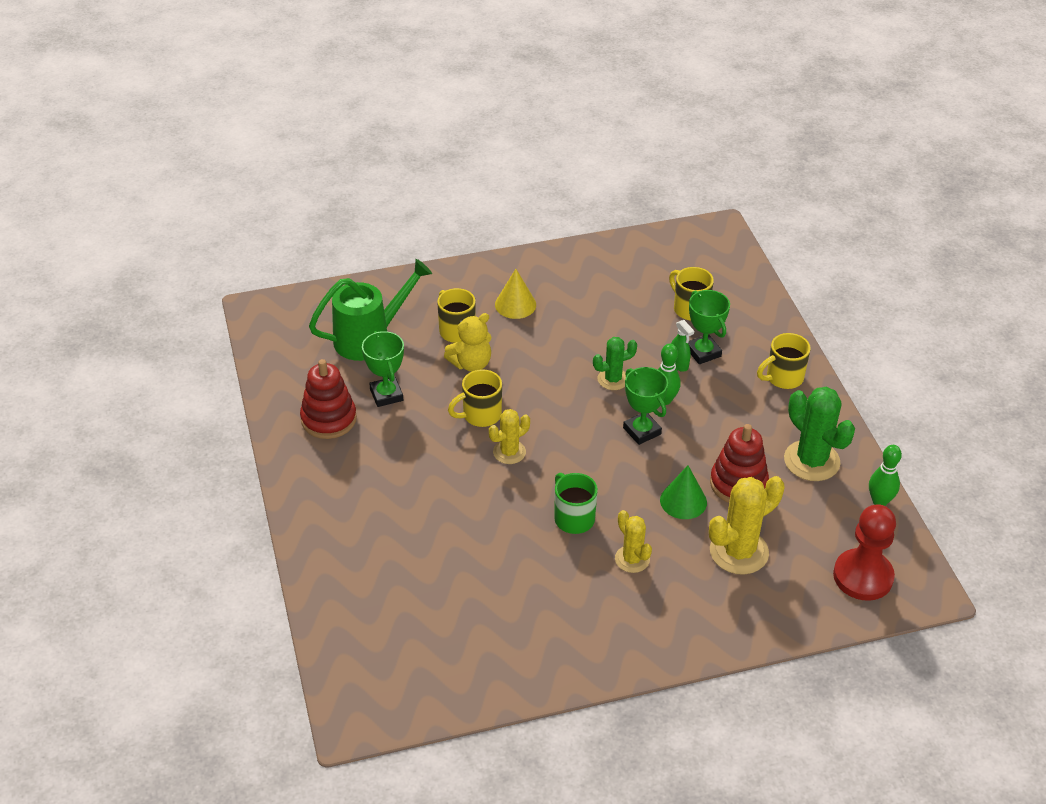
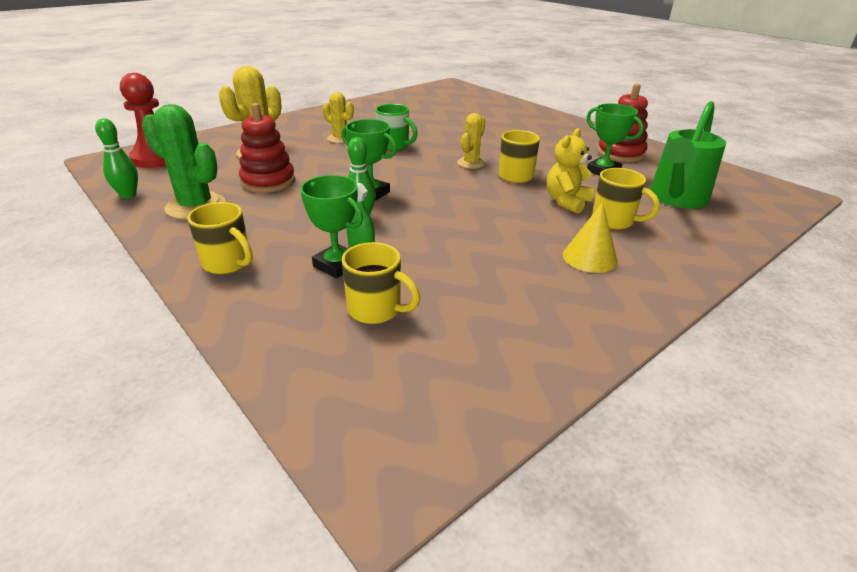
camera: 155 degrees right, 10 degrees down
green cactus [593,337,637,390] -> none
green cone [660,465,707,519] -> none
yellow mug [757,333,811,389] -> yellow mug turned 90 degrees clockwise [187,202,253,274]

